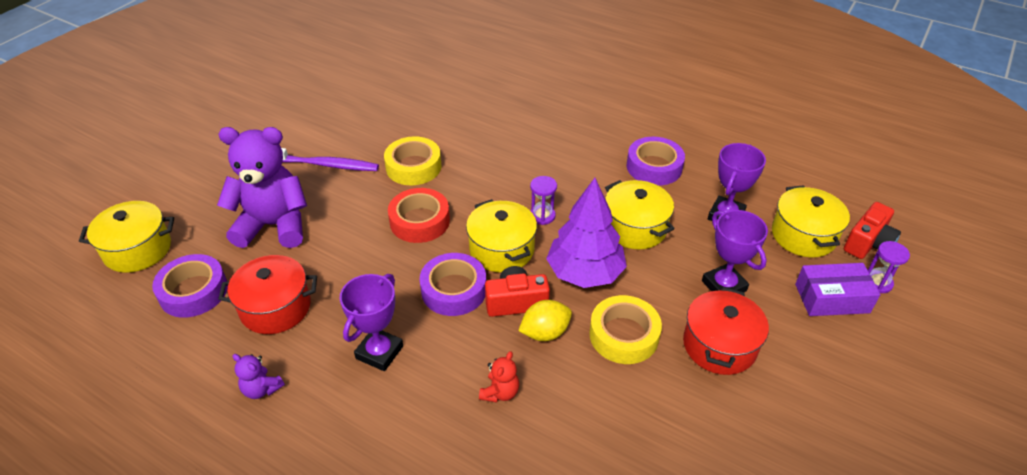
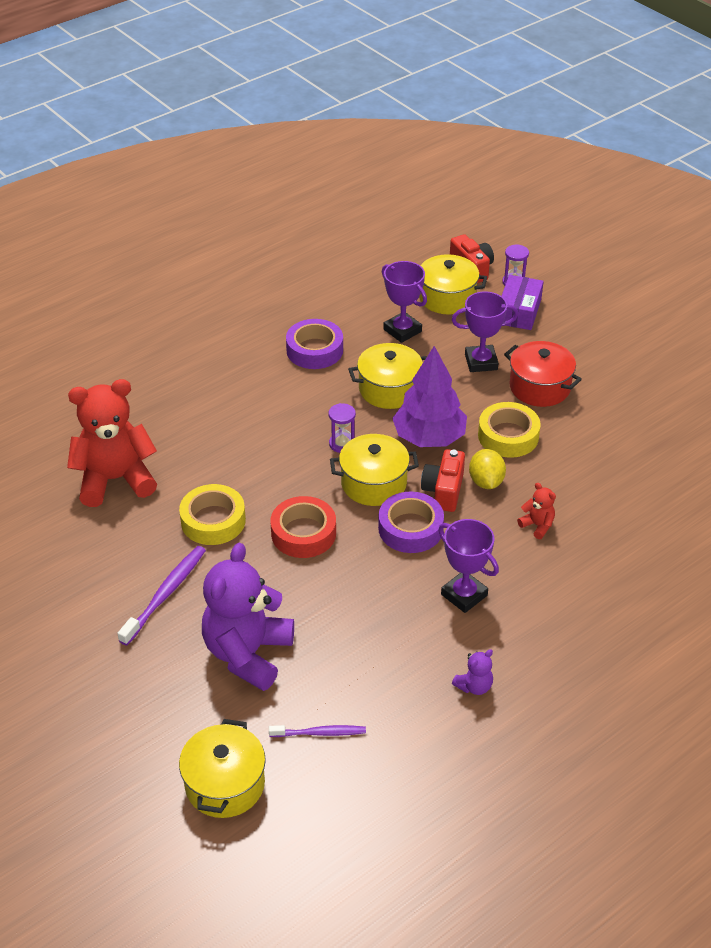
camera: 70 degrees left, 0 degrees up
purple tape [152,254,228,318] -> purple toothbrush [269,725,366,737]
red pot [218,255,317,334] -> none
none -> red teddy bear [67,379,157,507]

